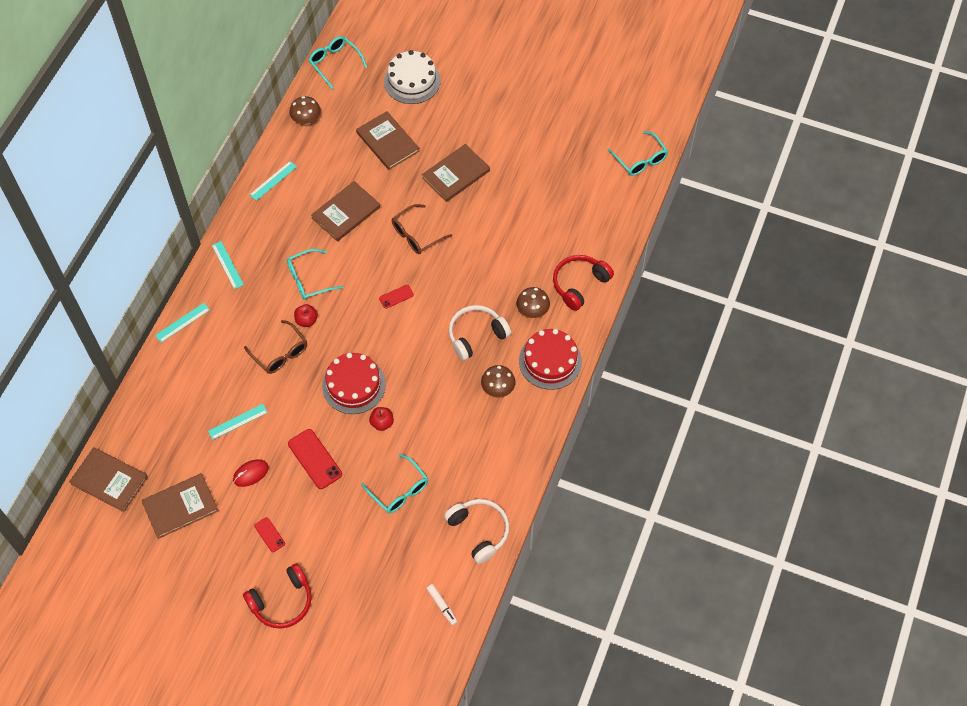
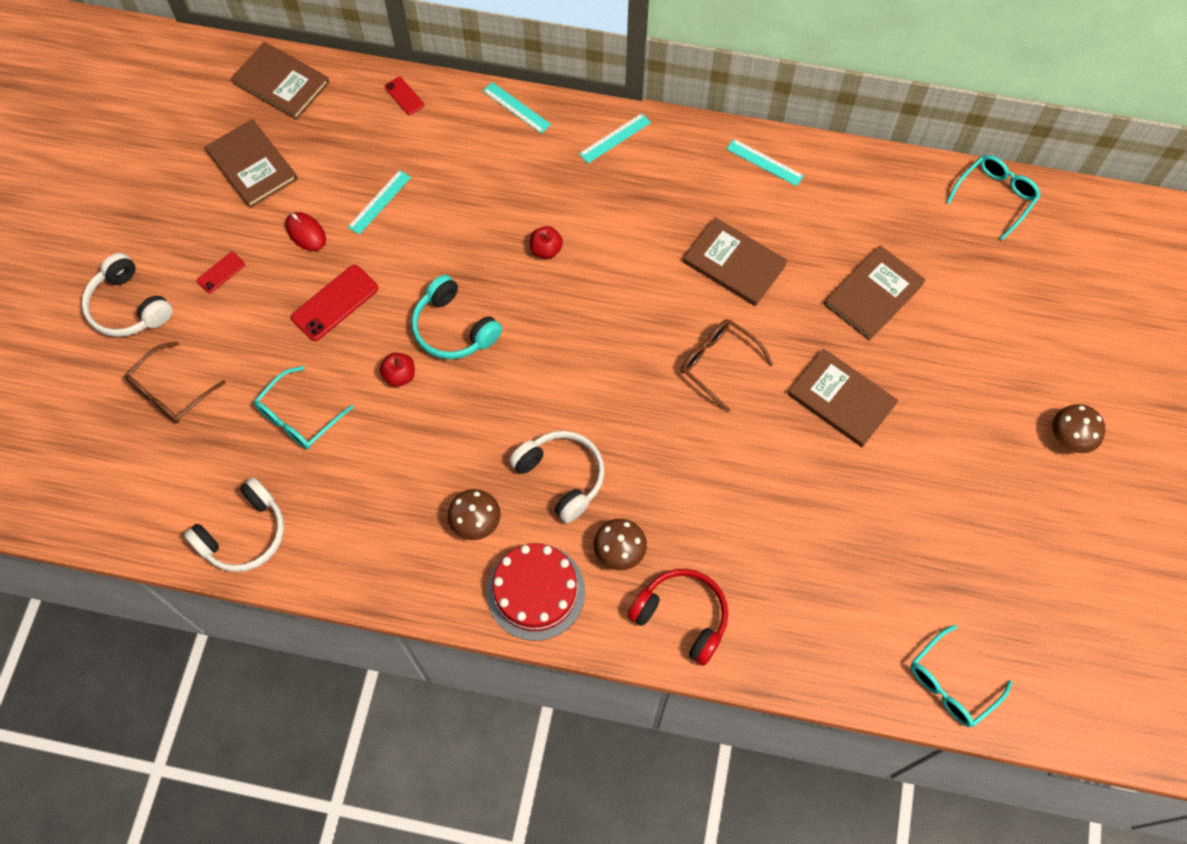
camera: 80 degrees right, 5 degrees up
brown book [69,447,148,512] -> brown book turned 75 degrees counterclockwise [231,42,330,120]
turquoise ruler [208,404,268,440] -> turquoise ruler turned 75 degrees clockwise [348,170,411,235]
red headphones [243,563,312,629] -> white headphones [82,253,173,337]
brown glasses [244,320,307,374] -> brown glasses moved to [125,341,226,423]
turquoise glasses [287,249,343,300] -> none
brown mushroom [289,96,321,125] -> brown mushroom moved to [1052,404,1106,453]
red cake [322,353,386,414] -> turquoise headphones [411,275,502,359]
red phone [379,285,414,309] -> red phone moved to [385,77,424,115]
white cake [384,50,441,104] -> none
white marker [426,584,458,625] -> none

